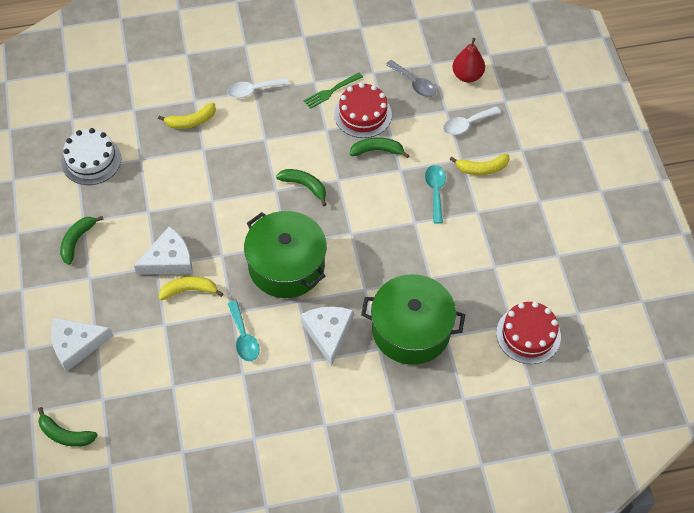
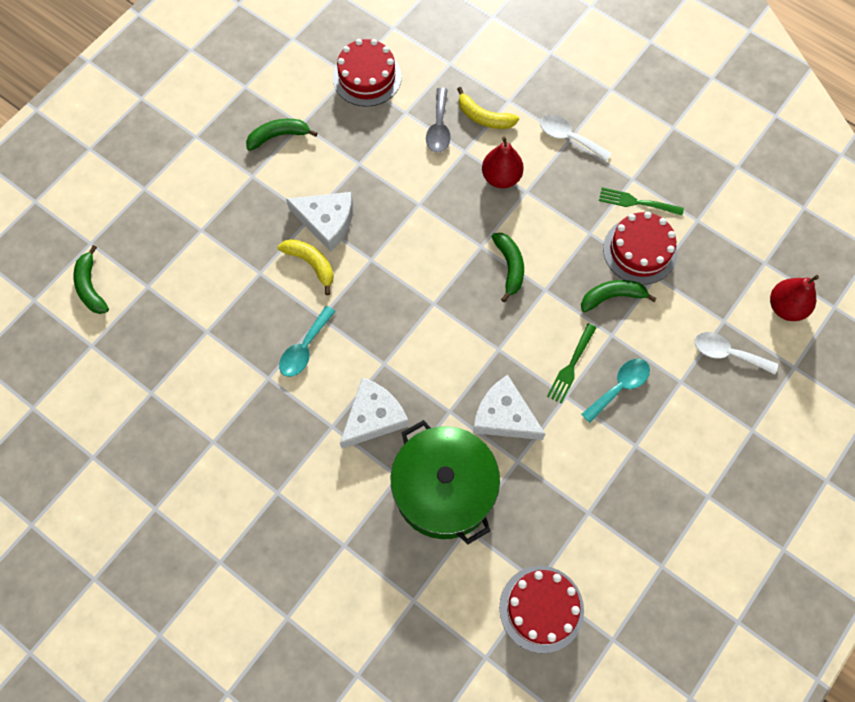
camera: 50 degrees right, 10 degrees up
white cheese [51,318,113,372] -> white cheese moved to [473,375,545,440]
white cake [61,128,121,185] -> red cake [333,39,402,107]
green pot [244,211,327,298] -> none
green banana [349,137,410,158] -> green banana turned 60 degrees counterclockwise [581,280,657,312]
grey spoon [386,60,436,97] -> grey spoon moved to [426,88,451,153]
yellow banana [450,154,509,175] -> none
none -> red pear [482,137,524,188]
none -> green fork [547,323,597,404]

